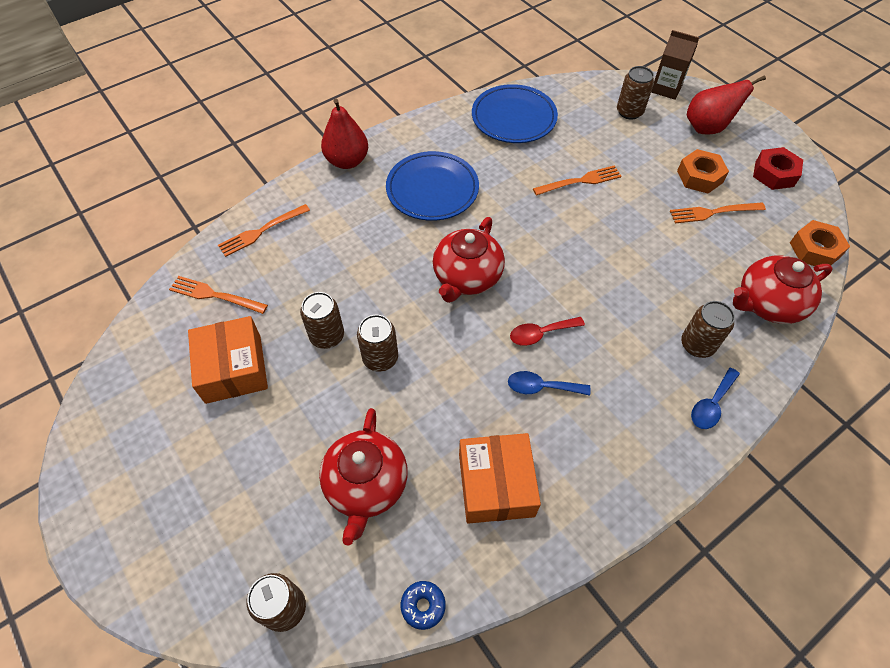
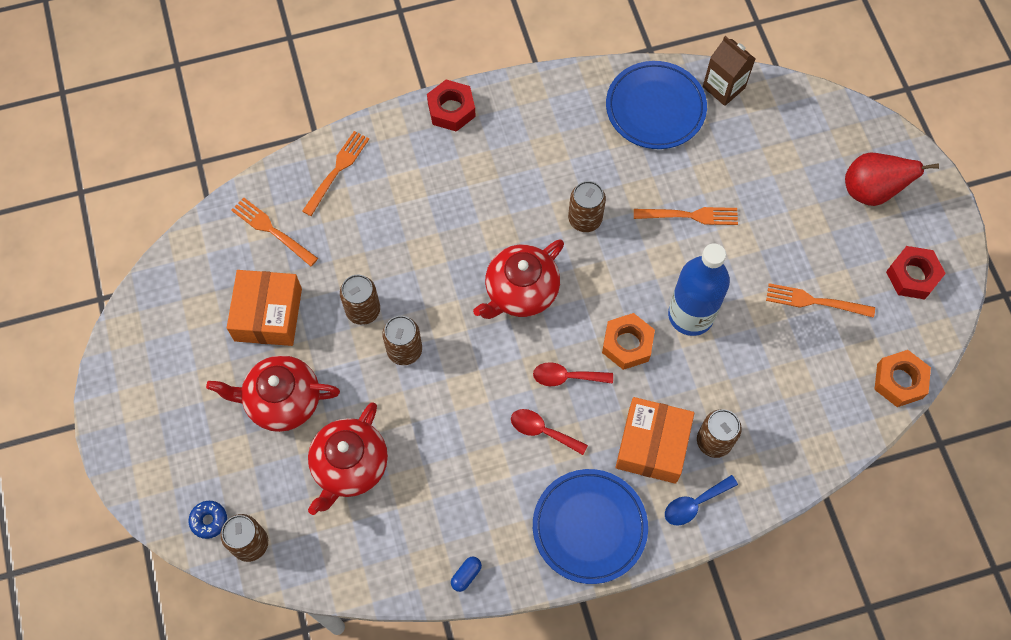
camera: 20 degrees right, 10 degrees up
orange fork [218,204,310,257] -> orange fork turned 135 degrees clockwise [302,131,369,216]
red pear [321,99,368,169] -> red nut [427,80,476,132]
blue plate [386,151,479,221] -> blue plate moved to [533,469,648,584]
blue donut [401,581,446,630] -> blue donut moved to [189,501,227,539]
orange box [459,433,541,524] -> orange box moved to [616,397,694,484]
blue spoon [508,371,591,396] -> red spoon [511,409,588,455]
brown can [617,66,654,120] -> brown can moved to [568,181,606,232]
brown carton [651,30,700,100] -> brown carton moved to [703,36,756,106]
orange nut [677,149,729,194] -> orange nut moved to [602,313,655,370]
red teapot [733,255,833,324] -> red teapot moved to [206,355,340,432]
none -> blue capsule [451,557,482,592]
none -> blue bottle [668,243,730,336]

